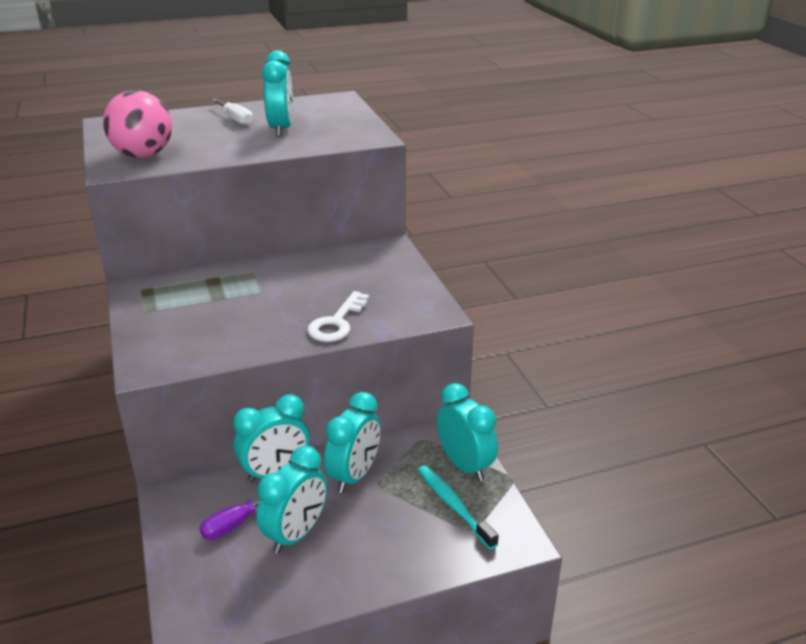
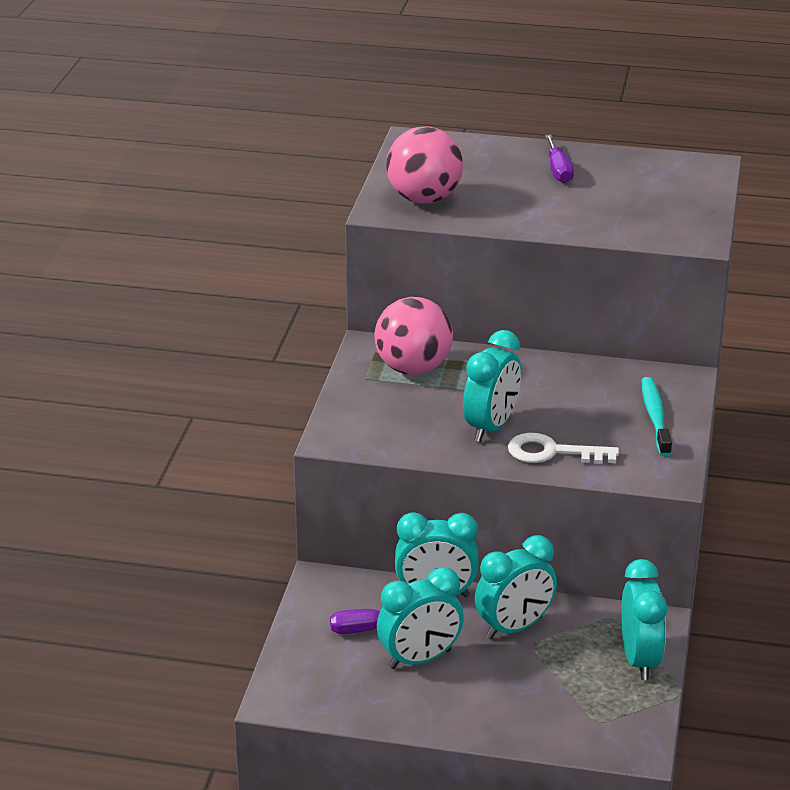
camera: 30 degrees right, 0 degrees up
white screwdriver [212,99,253,125] -> purple screwdriver [545,135,574,183]
turquoise clock [262,50,293,137] -> turquoise clock moved to [463,330,521,442]
white key [307,291,369,342] -> white key turned 45 degrees clockwise [508,433,619,464]
turquoise toothbrush [418,465,499,549] -> turquoise toothbrush moved to [642,377,672,456]
none -> pink ball [375,297,453,375]

